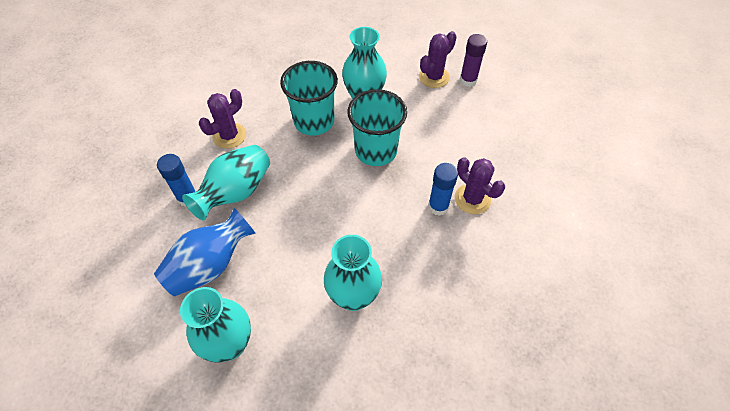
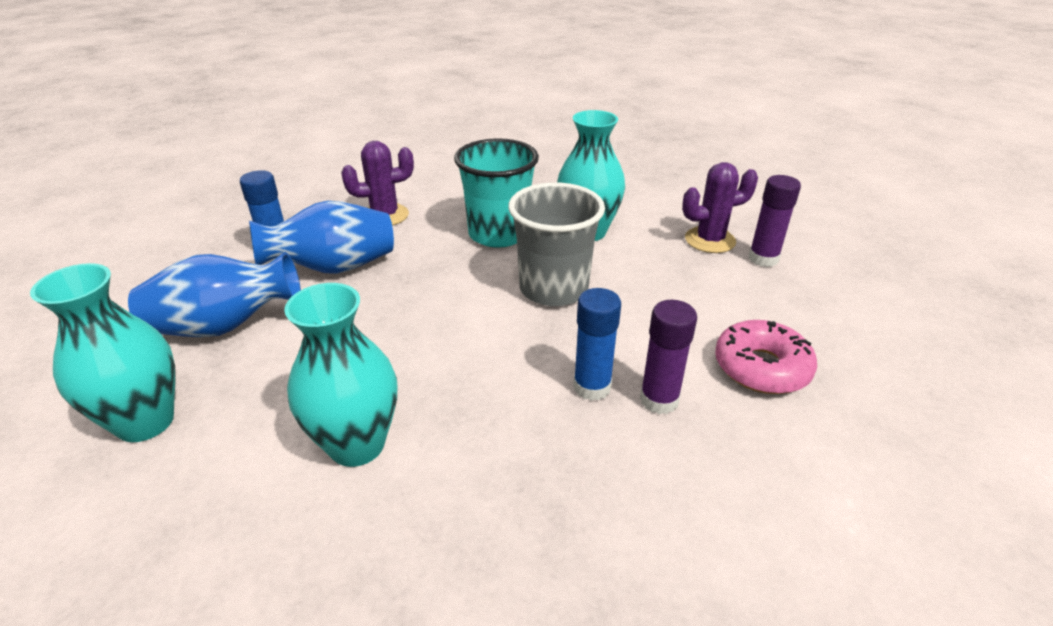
camera: 30 degrees right, 20 degrees down
turquoise vase [182,145,270,221] -> blue vase [249,201,394,274]
turquoise cup [347,89,407,166] -> grey cup [508,182,605,306]
purple cactus [455,157,505,214] -> purple glue stick [640,300,697,414]
none -> pink donut [715,320,817,394]

